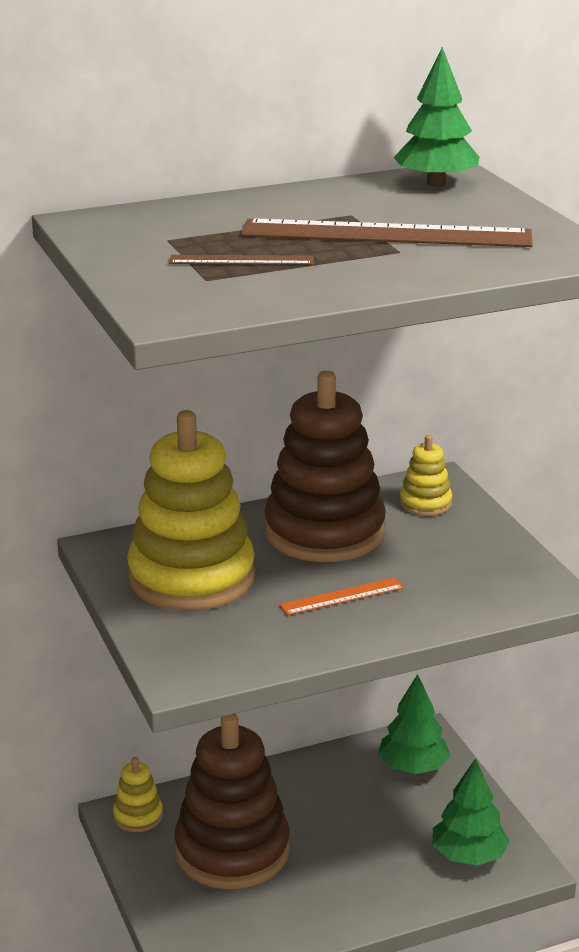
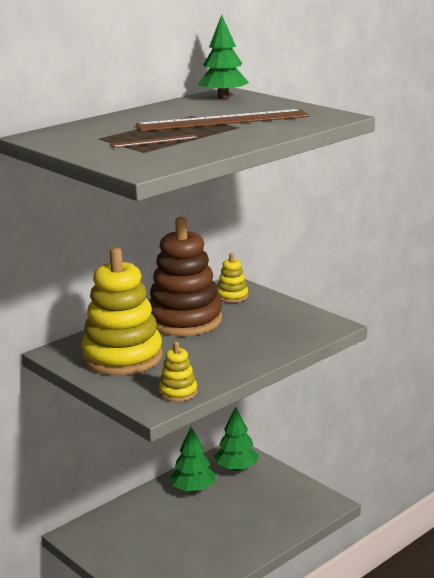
camera: 20 degrees left, 5 degrees down
yellow stacking toy [113,757,163,832] -> yellow stacking toy moved to [159,342,197,402]
brown stacking toy [174,714,290,889] -> none
orange ruler [280,578,404,615] -> none
green tree [433,758,510,866] -> green tree moved to [170,427,216,492]

